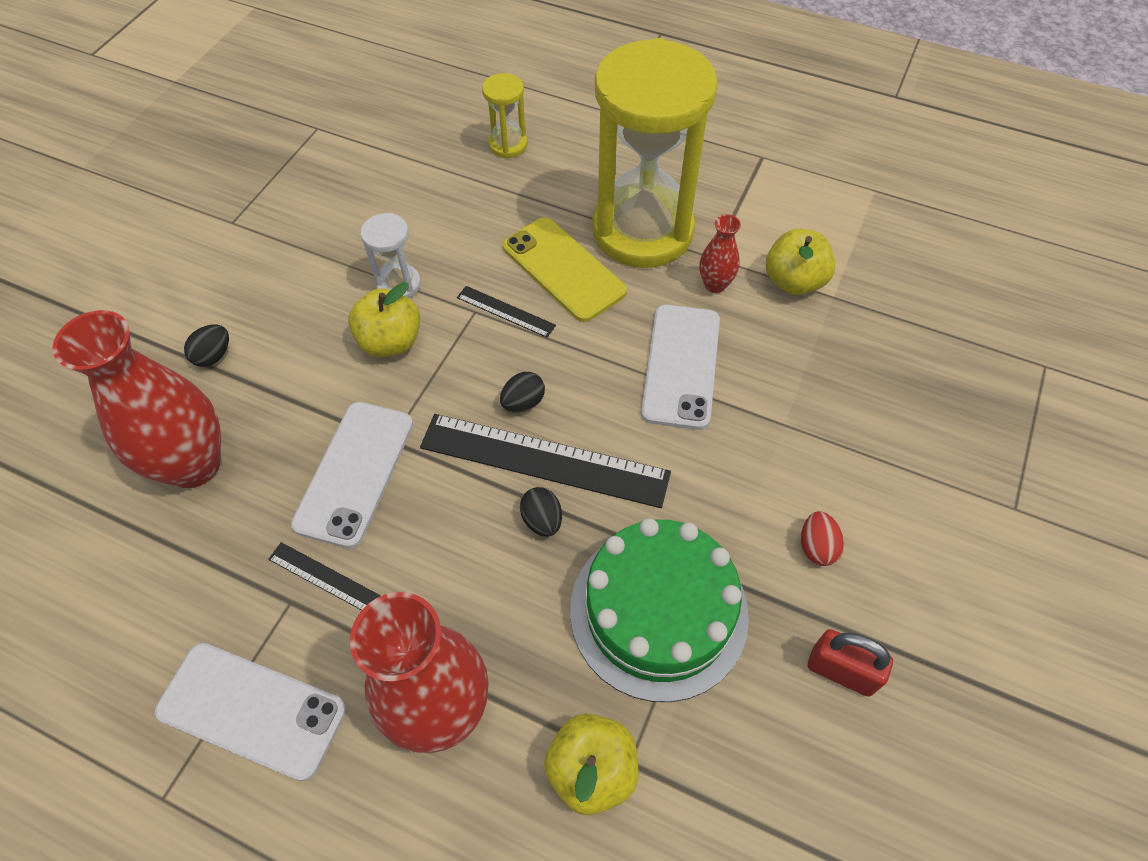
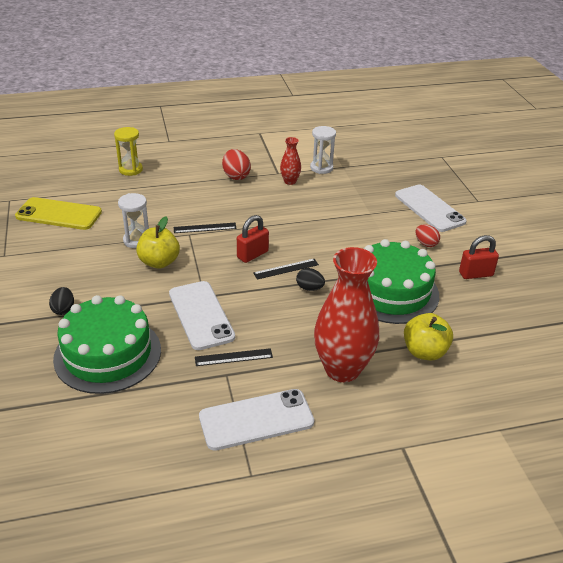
camera: 40 degrees left, 20 degrees down
red vase [53,310,221,488] -> green cake [53,295,161,394]
black ruler [420,414,671,508] -> black ruler [253,259,319,280], size x0.47
black egg [500,372,545,412] -> red padlock [237,215,269,263]
yellow phone [503,217,627,322] -> yellow phone moved to [15,197,102,230]
yellow hourglass [592,38,718,268] -> red egg [222,149,251,180]
white phone [641,305,720,430] -> white phone moved to [395,185,467,232]
yellow apple [766,229,835,295] -> white hourglass [310,126,336,174]

